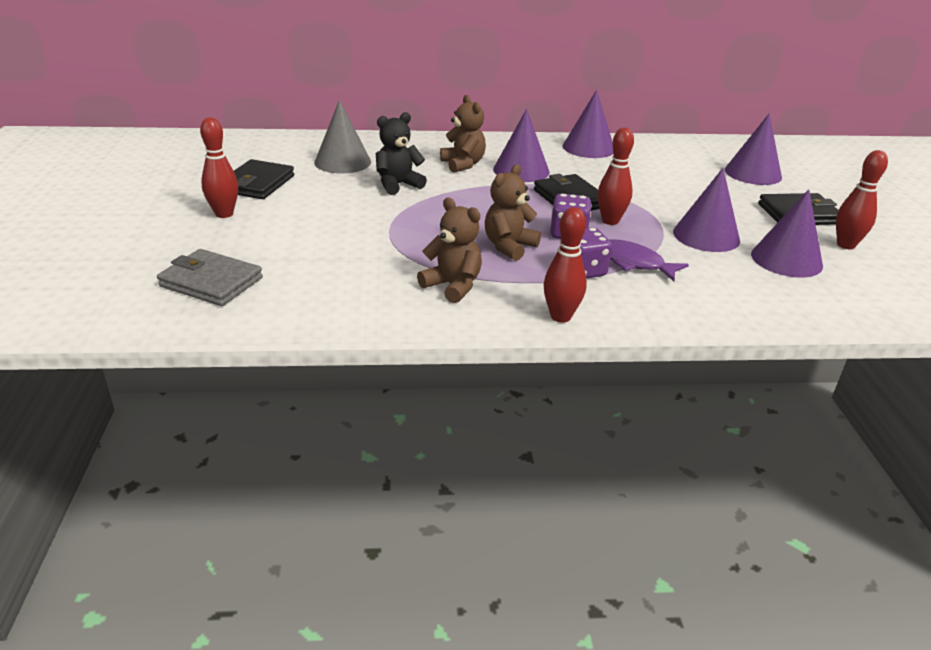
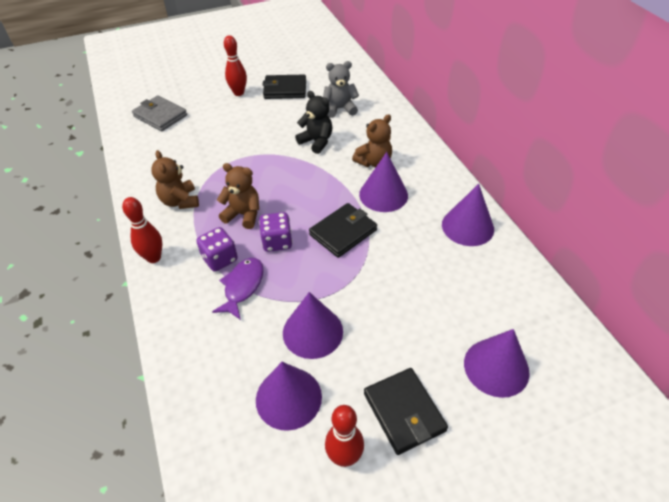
camera: 75 degrees right, 15 degrees up
grey wallet [157,249,263,306] -> grey wallet turned 60 degrees counterclockwise [132,96,187,131]
grey cone [314,100,371,174] -> grey teddy bear [323,61,359,118]
brown teddy bear [417,198,482,303] -> brown teddy bear turned 135 degrees clockwise [151,150,199,209]
red bowling pin [598,128,634,225] -> none

